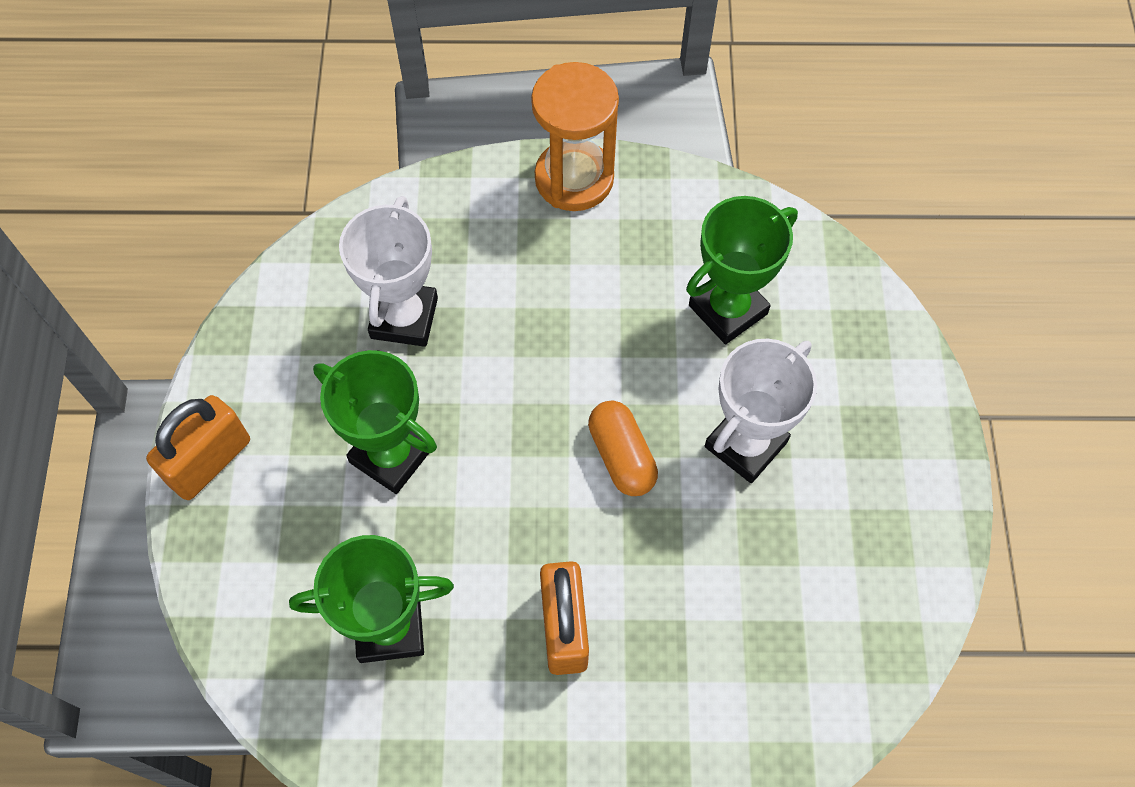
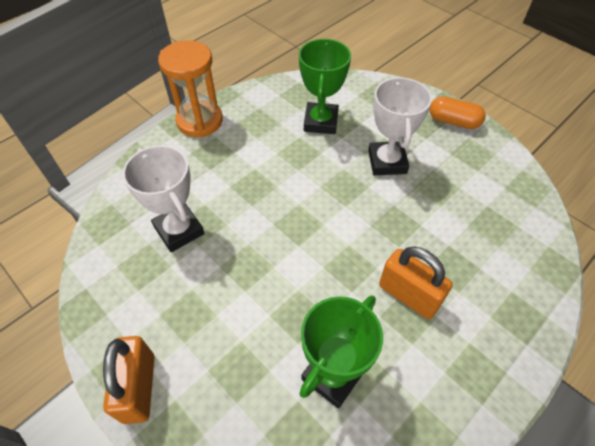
camera: 45 degrees left, 10 degrees down
green trophy [313,350,437,494] -> none
orange capsule [588,401,658,496] -> orange capsule moved to [429,96,486,129]

